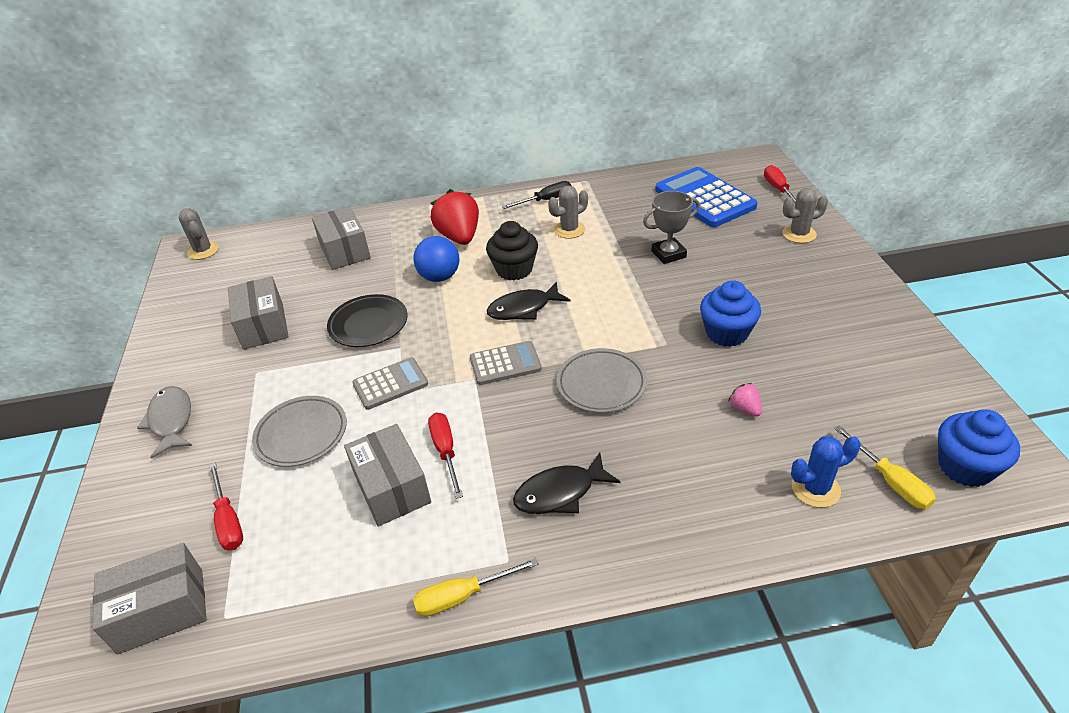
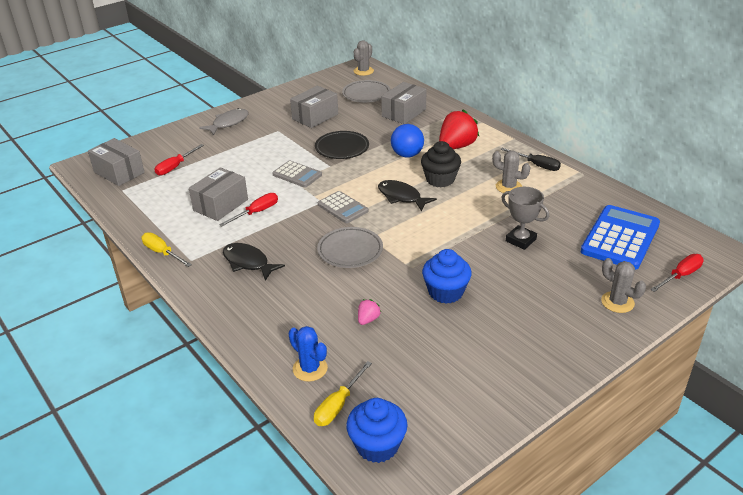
camera: 60 degrees right, 5 degrees down
grey plate [252,396,347,467] -> grey plate moved to [342,80,391,103]

